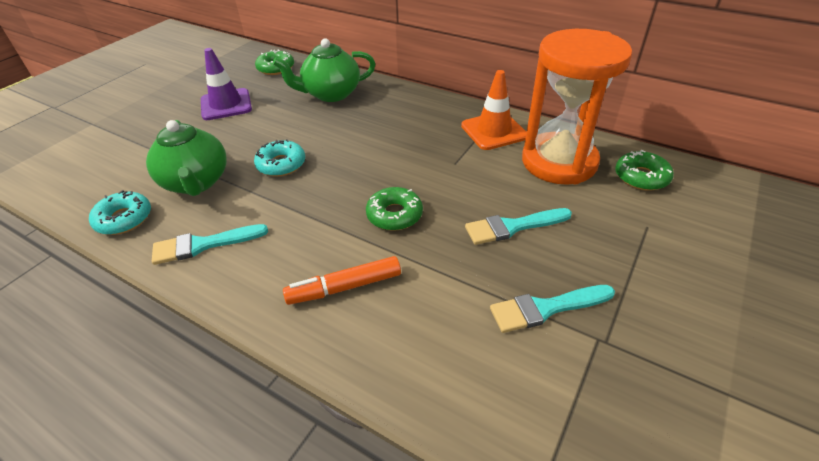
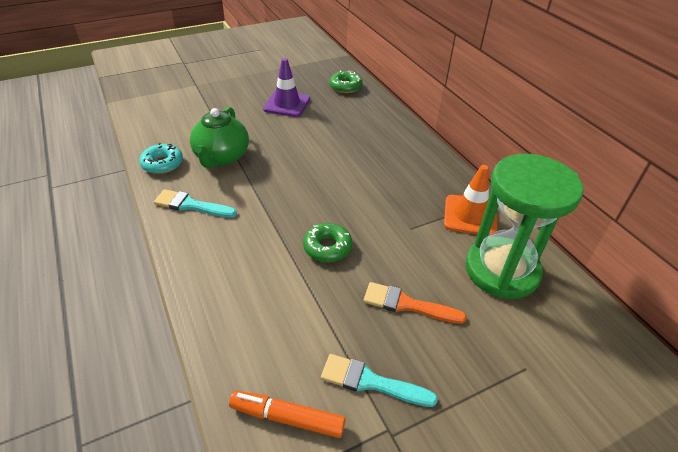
camera: 30 degrees right, 0 degrees up
turquoise donut [254,139,305,177] -> none
green teapot [273,38,375,102] -> none
orange marker [283,256,401,305] -> orange marker moved to [229,390,345,438]
turquoise brush [465,208,572,245] -> orange brush [363,282,467,324]
orange hourglass [522,29,632,185] -> green hourglass [466,154,584,299]
green donut [615,150,674,191] -> none

